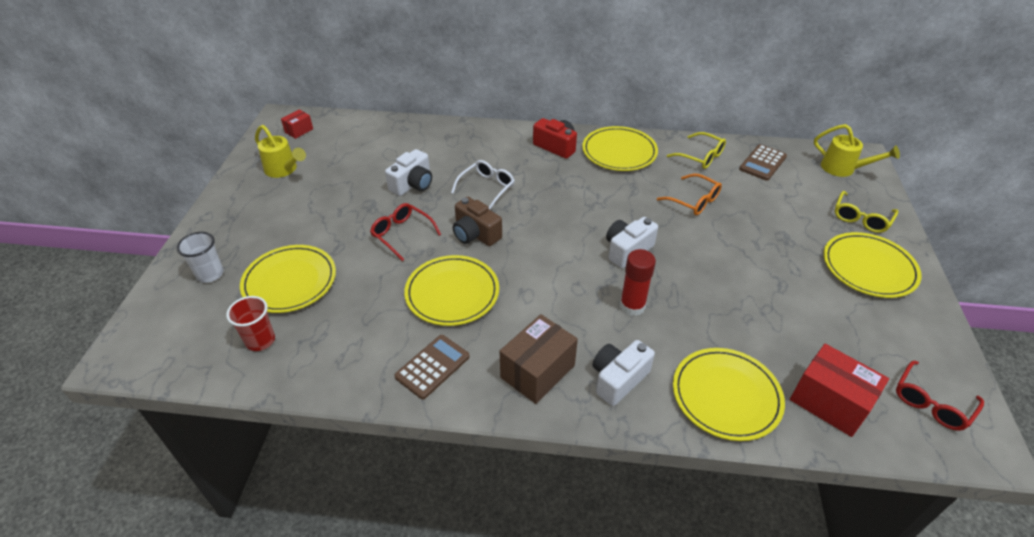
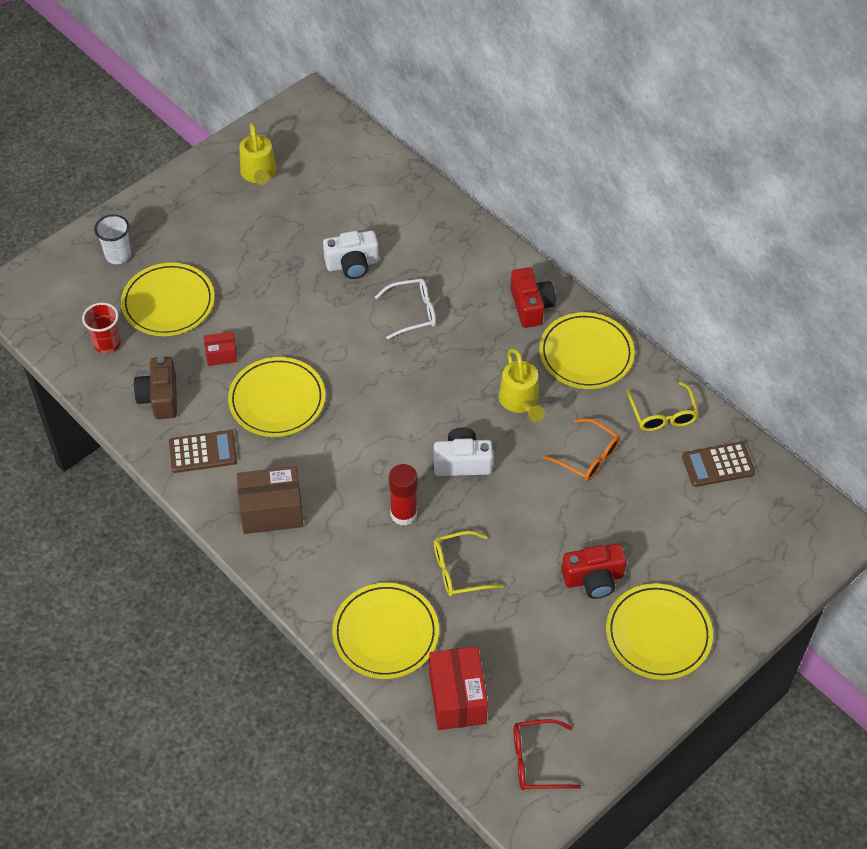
camera: 40 degrees right, 10 degrees up
red box [281,109,313,139] -> red box moved to [204,332,237,366]
red glasses [370,203,441,261] -> none
brown camera [453,197,502,246] -> brown camera moved to [134,356,177,419]
white camera [593,340,655,406] -> none
orange glasses [657,174,722,215] -> orange glasses turned 45 degrees counterclockwise [543,418,620,481]
yellow watering can [814,124,900,177] -> yellow watering can moved to [499,348,545,422]
yellow glasses [835,191,898,233] -> yellow glasses moved to [434,531,504,596]
none -> red camera [561,543,627,599]

